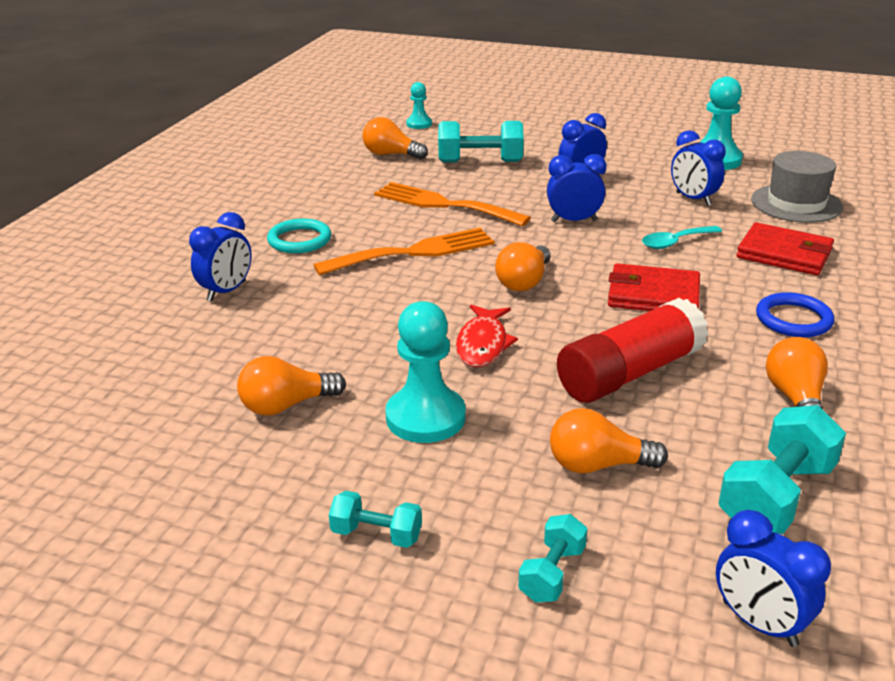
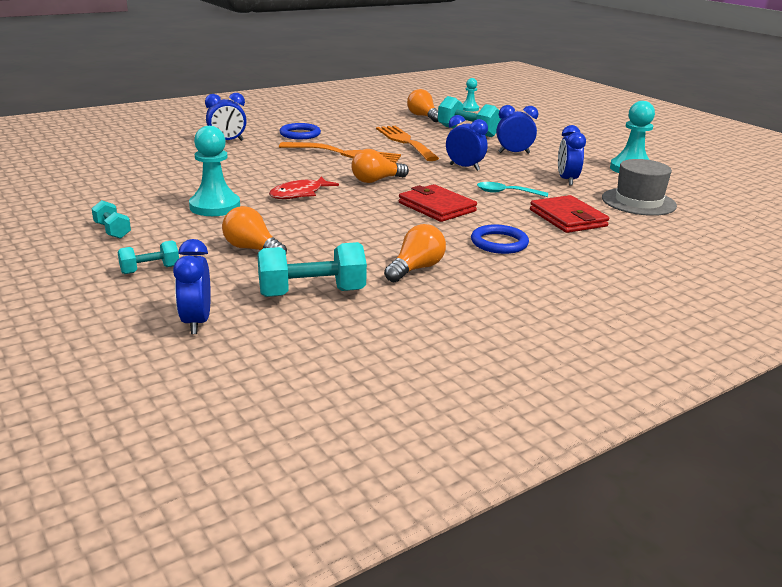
camera: 35 degrees right, 5 degrees down
orange light bulb [237,356,346,415] -> none
turquoise ring [267,219,331,253] -> blue ring [280,123,321,139]
red glue stick [557,298,709,403] -> none

